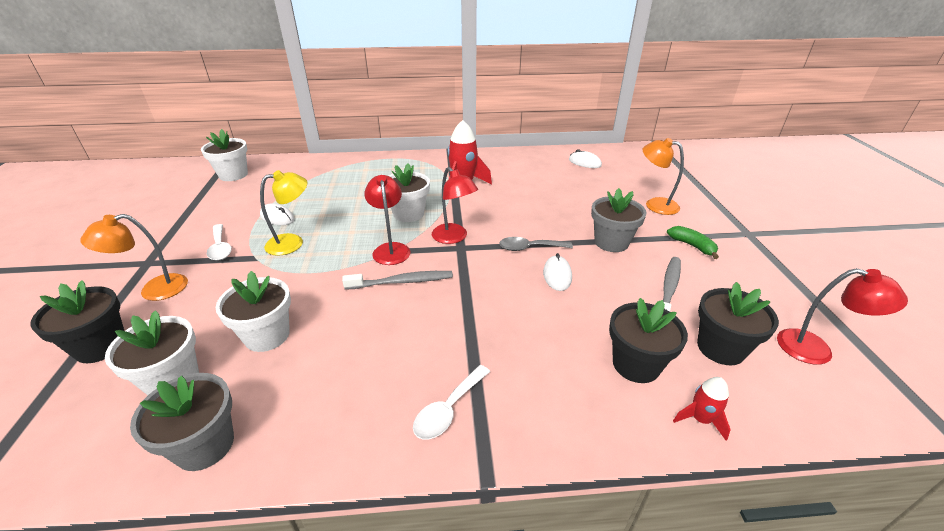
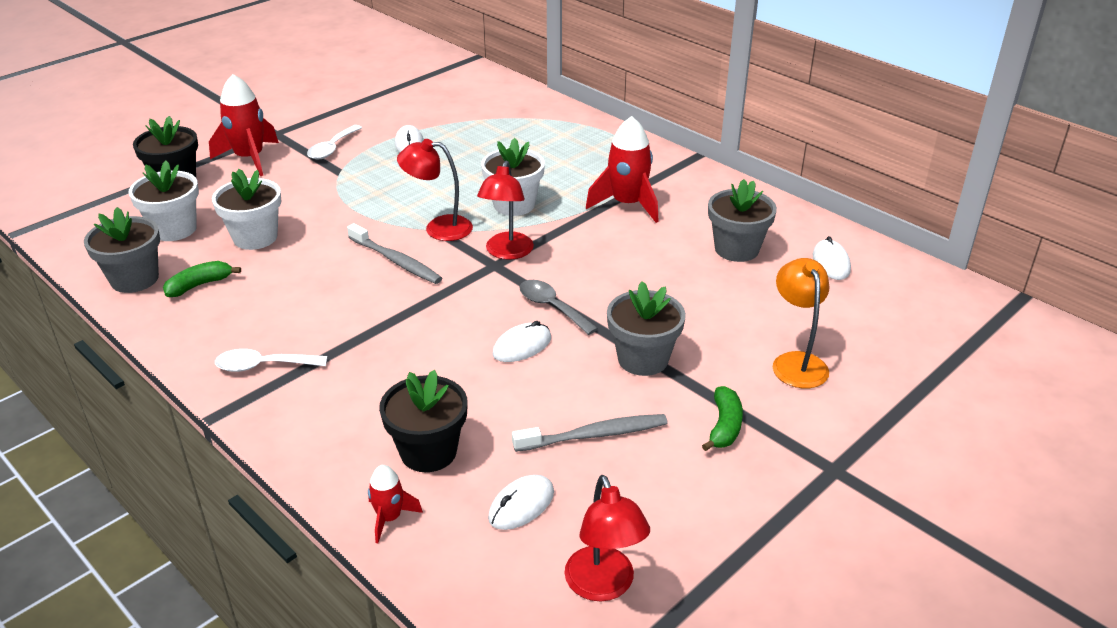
camera: 50 degrees right, 0 degrees up
orange lamp [80,214,188,301] -> red rocket [209,74,279,176]
white flower pot [201,129,248,181] -> none
yellow lamp [260,170,308,256] -> none
red lamp [364,175,410,265] -> red lamp turned 120 degrees counterclockwise [397,139,473,241]
black flower pot [697,282,779,365] -> white mouse [488,475,554,530]
none -> green banana [163,261,241,297]
none -> grey flower pot [708,179,777,262]

